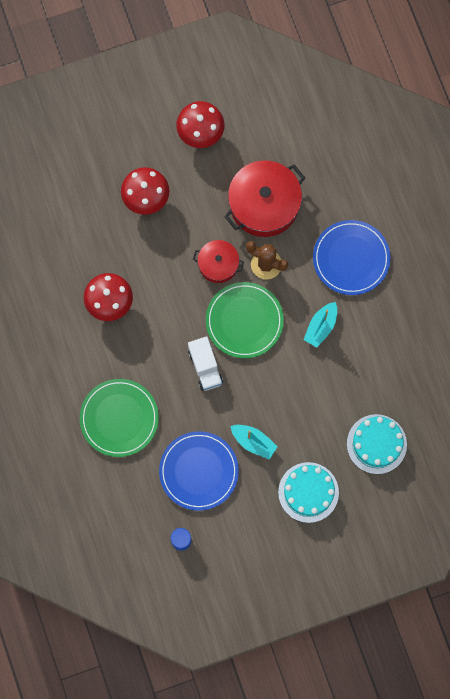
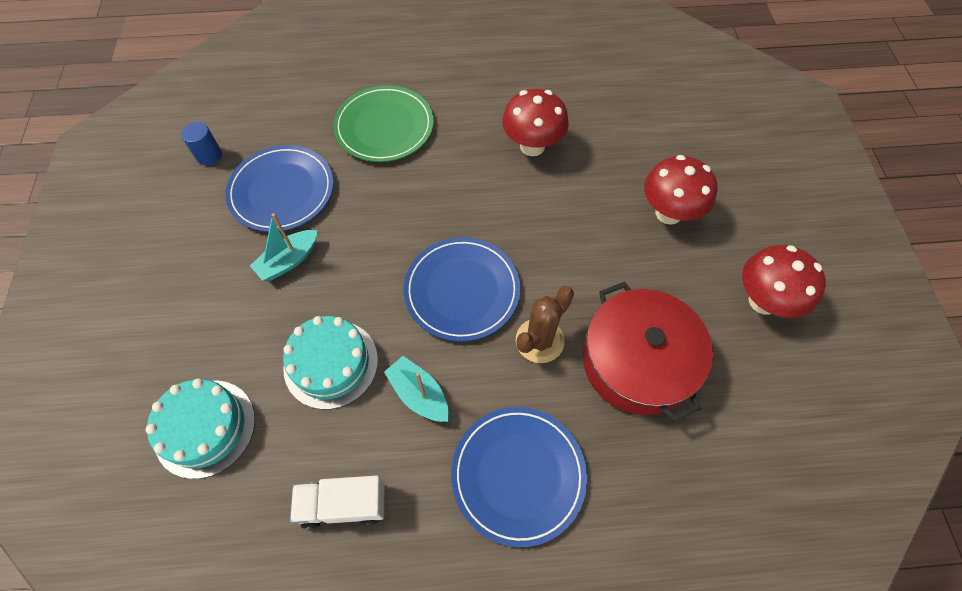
camera: 105 degrees right, 15 degrees down
white truck [188,336,223,391] -> white truck moved to [290,475,384,529]
red pot [193,240,244,283] -> none
green plate [206,282,284,358] -> blue plate [404,237,520,341]
turquoise cake [278,462,339,523] -> turquoise cake moved to [283,316,378,410]

